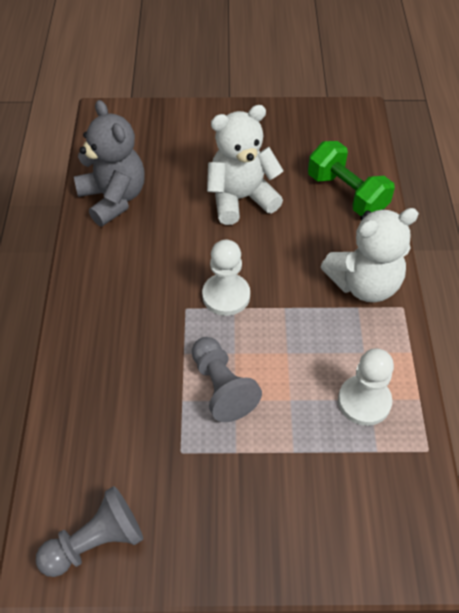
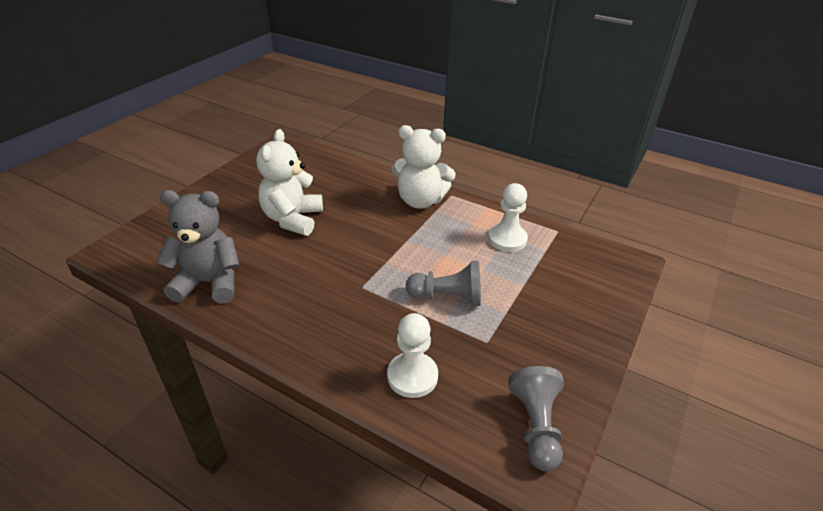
camera: 60 degrees left, 15 degrees down
white pawn [202,239,250,316] -> white pawn moved to [387,313,438,398]
green dumbbell [308,141,395,216] -> none
white teddy bear [321,208,419,302] -> white teddy bear turned 90 degrees clockwise [391,125,456,209]

